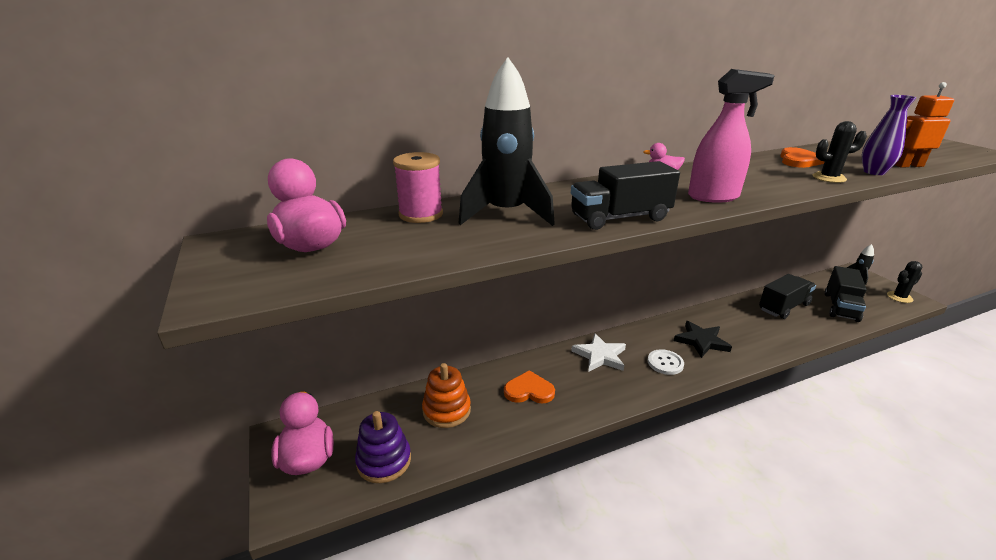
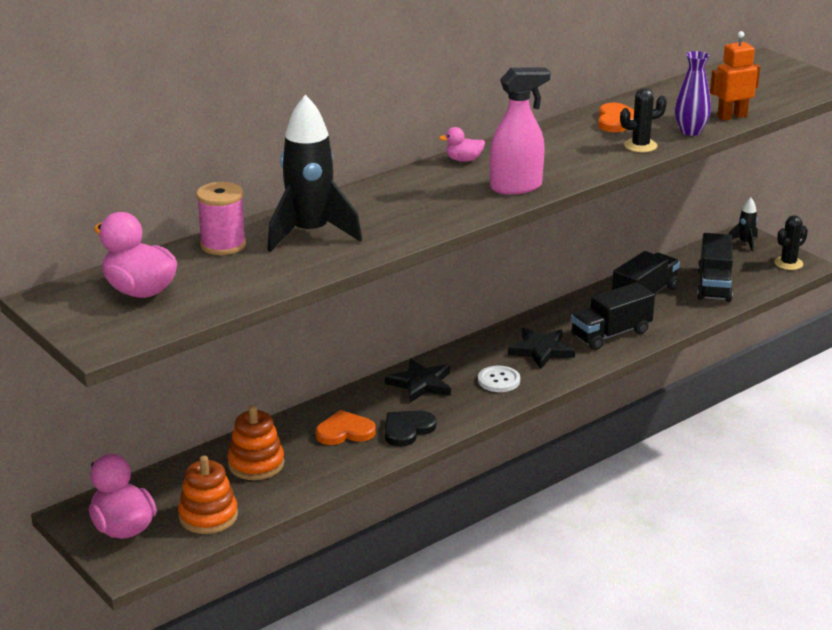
camera: 15 degrees left, 0 degrees up
purple stacking toy [355,411,411,483] -> orange stacking toy [178,456,238,534]
black truck [571,161,680,230] -> black truck moved to [571,282,655,350]
white star [571,333,626,372] -> black star [385,359,451,403]
none -> black heart [385,411,437,447]

